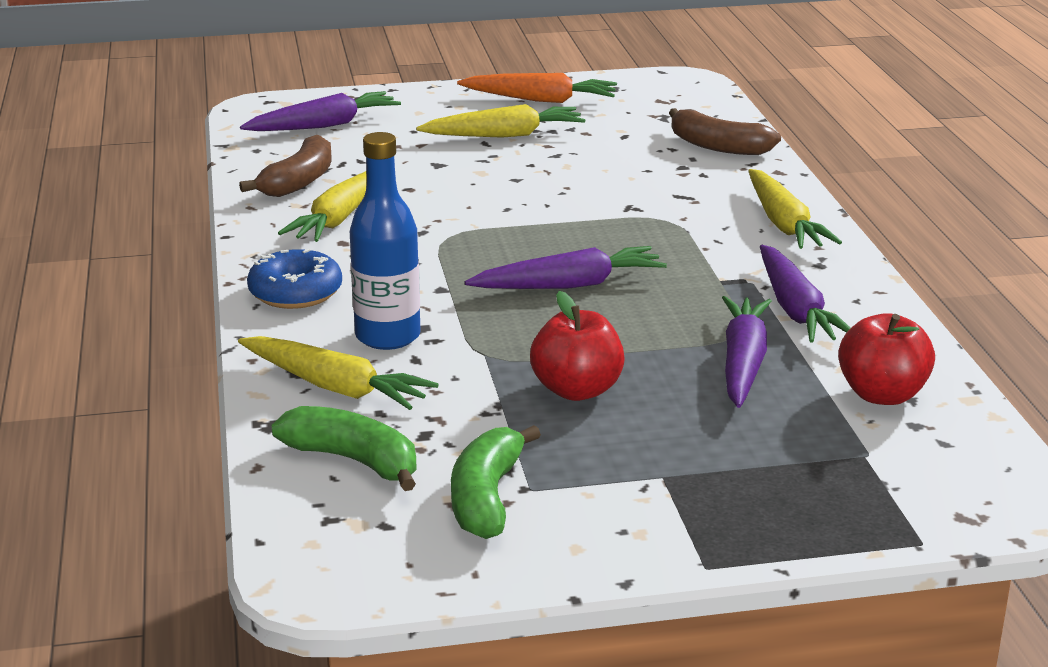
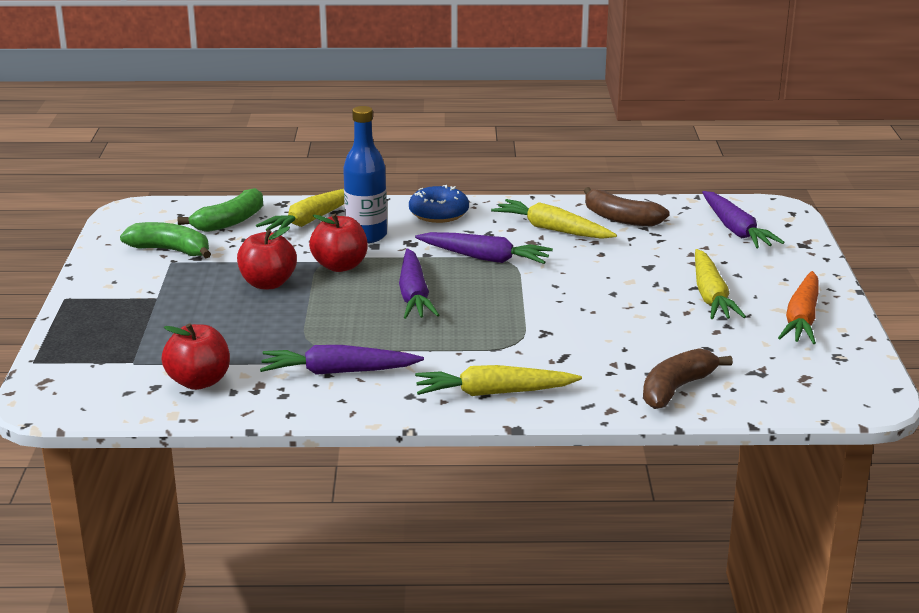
camera: 100 degrees right, 0 degrees up
purple carrot [722,296,772,408] -> purple carrot moved to [415,232,553,264]
none -> red apple [309,214,368,272]

